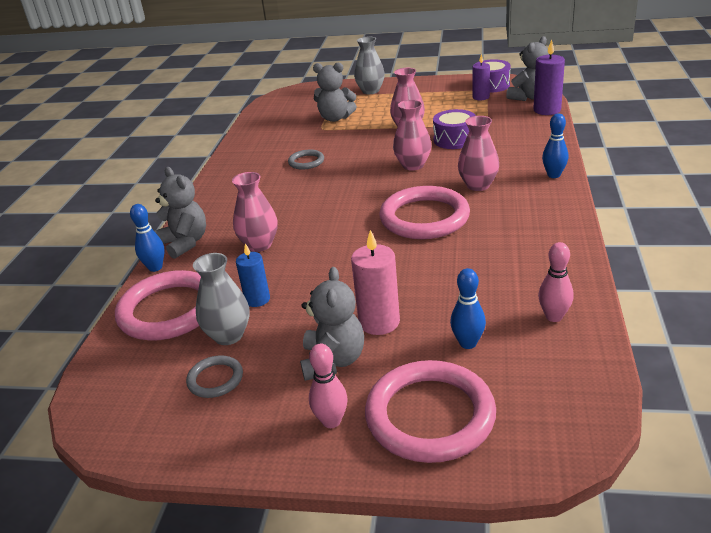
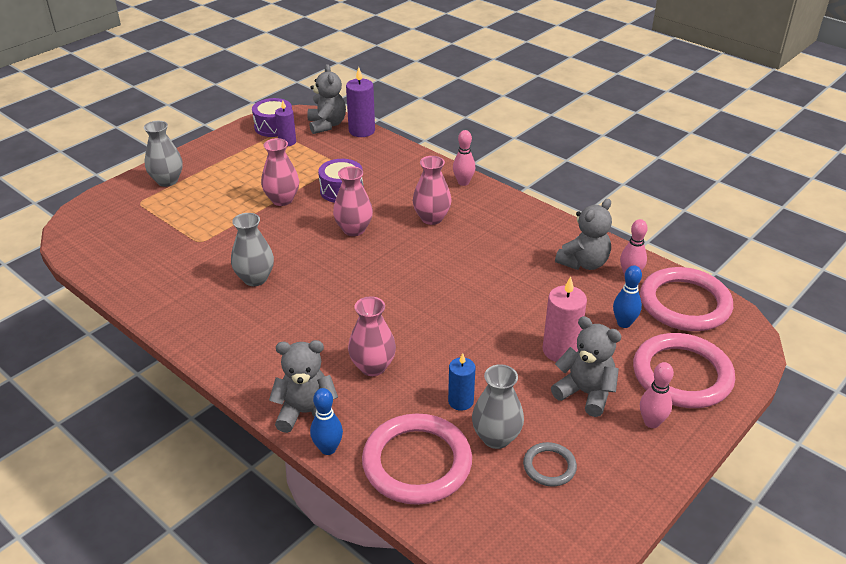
camera: 60 degrees left, 5 degrees up
grey ring [288,150,324,170] -> grey vase [231,213,274,286]
grey teddy bear [313,63,357,122] -> grey teddy bear moved to [555,199,612,270]
pink ring [380,186,470,239] -> pink ring moved to [640,267,733,331]
blue bowling pin [542,113,568,178] -> pink bowling pin [453,130,475,186]

